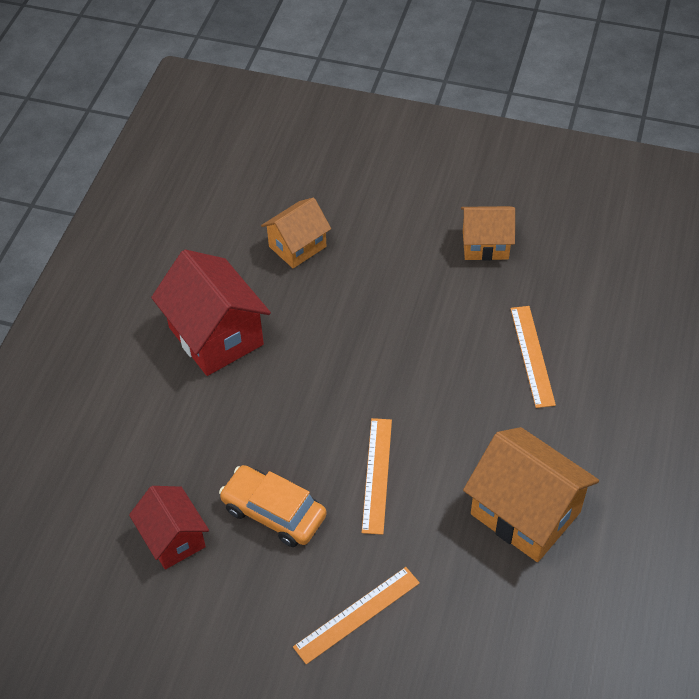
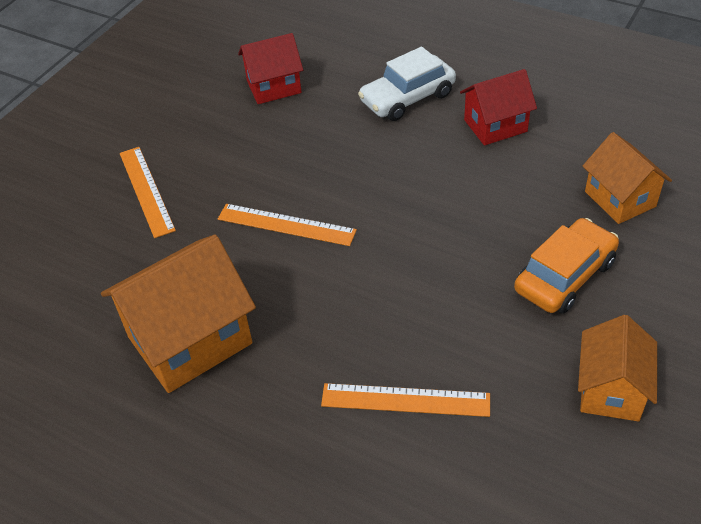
camera: 105 degrees right, 5 degrees down
red house [151,249,271,376] -> red house [460,69,537,146], size x0.61
orange car [219,465,327,547] -> orange car moved to [514,218,619,314]
none -> white car [358,47,456,121]

